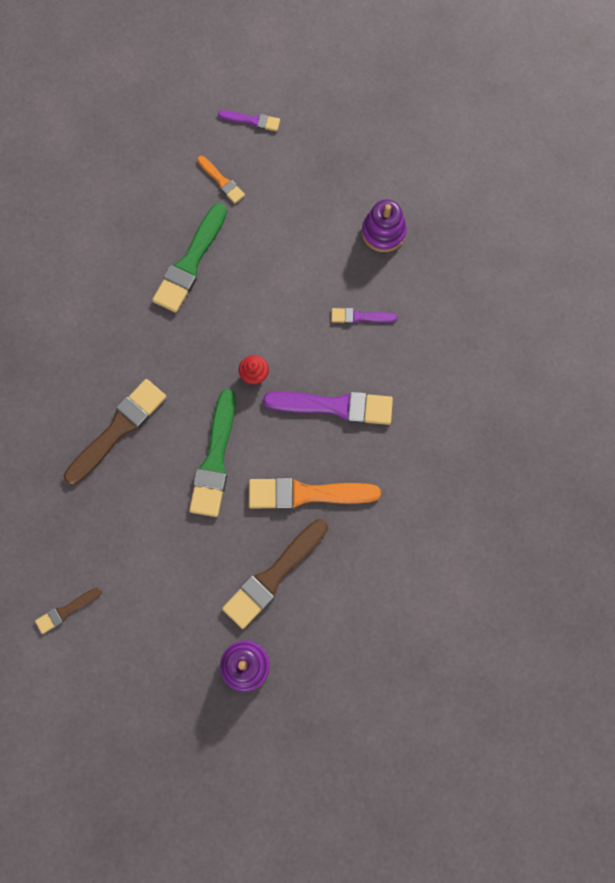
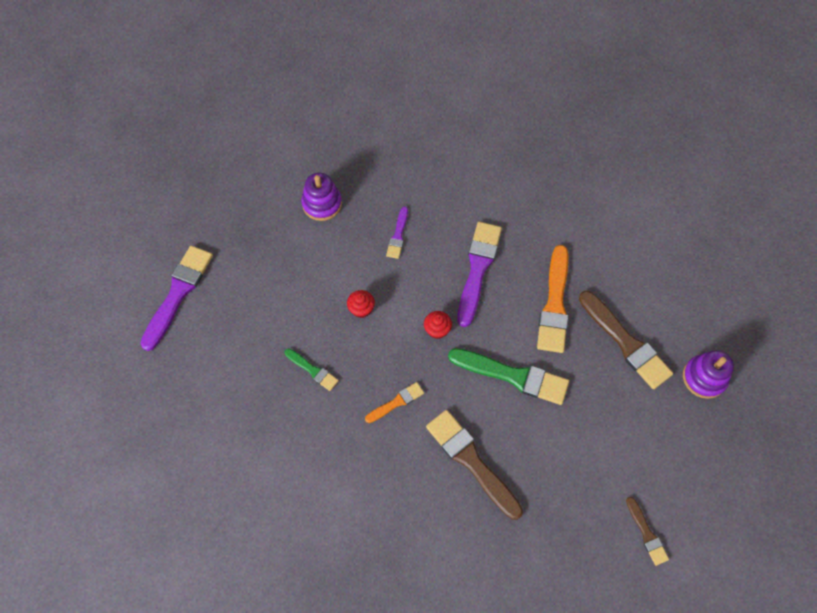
camera: 80 degrees left, 10 degrees down
green brush [152,203,227,313] -> green brush [284,348,339,391], size x0.52
orange brush [197,156,245,203] -> orange brush moved to [365,382,424,423]
purple brush [218,110,280,131] -> purple brush [140,246,213,351], size x1.92
none -> red cupcake [347,290,375,318]

